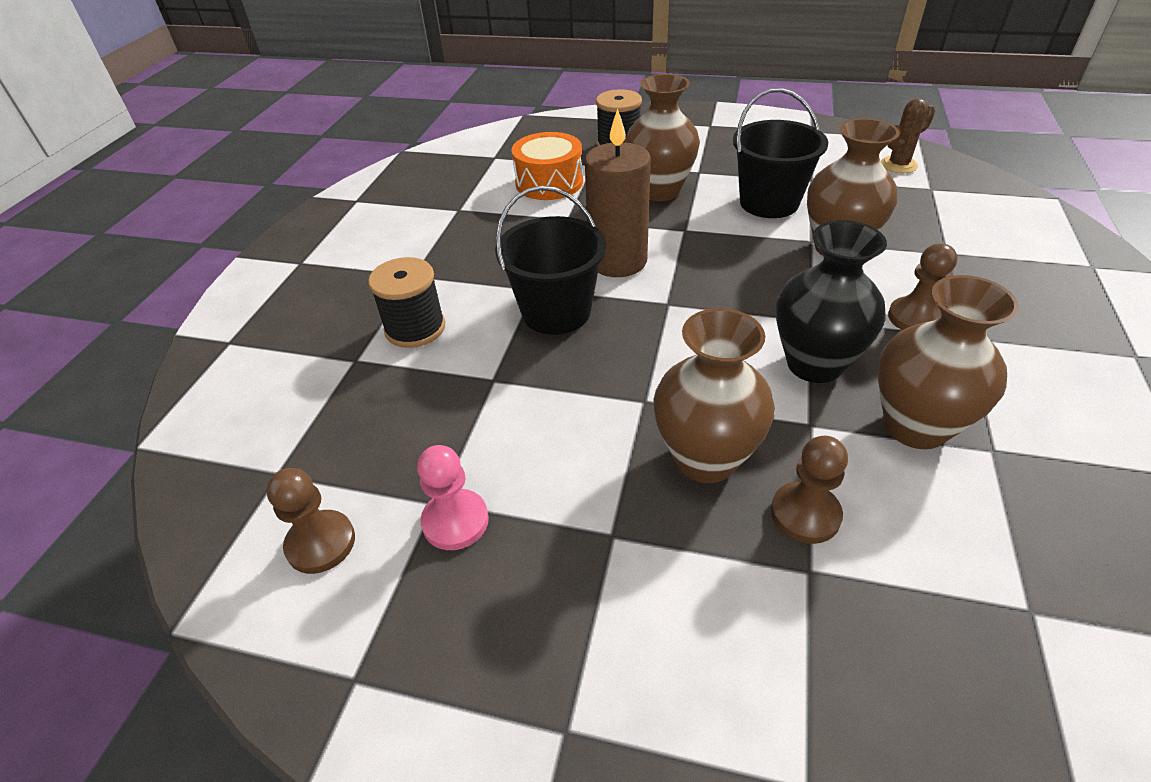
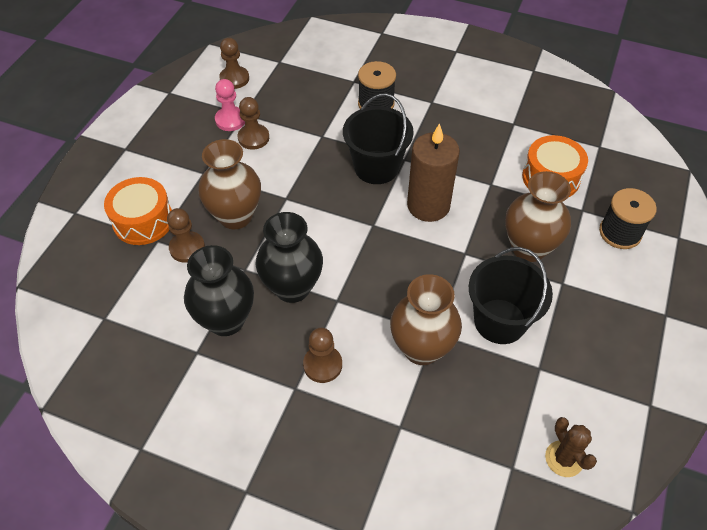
camera: 95 degrees right, 10 degrees up
brown vase [878,275,1019,449] -> black vase [184,245,254,336]
none -> orange drum [104,177,172,245]
none -> brown pawn [238,97,269,150]

